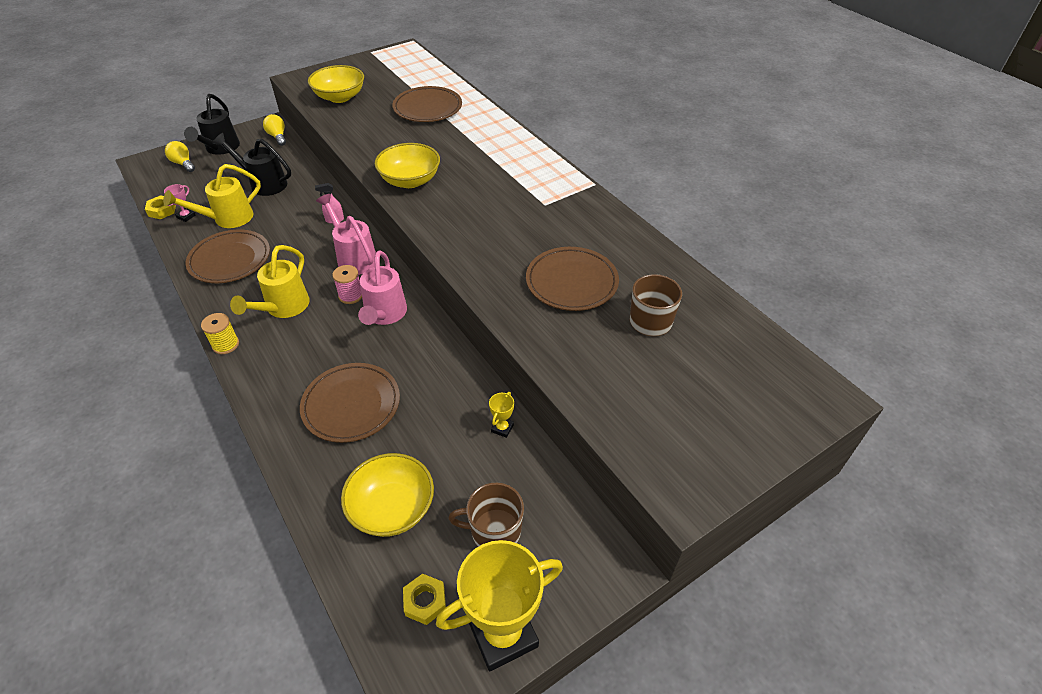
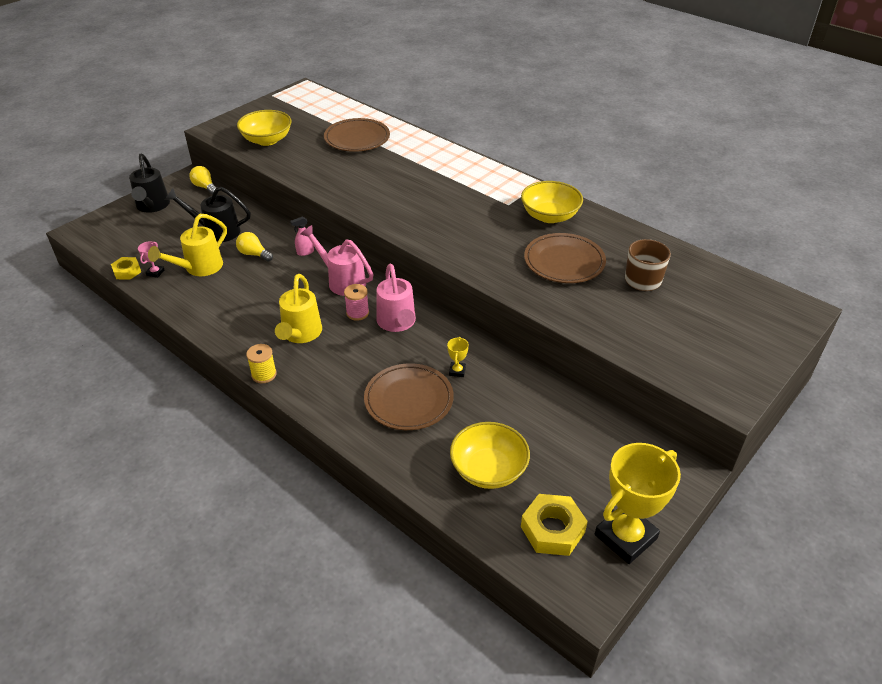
camera: 15 degrees left, 5 degrees down
yellow light bulb [165,141,195,172] -> yellow light bulb moved to [236,232,273,261]
brown plate [185,230,270,283] -> none
yellow bowl [375,143,440,188] -> yellow bowl moved to [521,181,583,223]
yellow nut [403,574,446,625] -> yellow nut [521,494,588,556], size x1.63
brown mug [448,483,524,547] -> none
yellow trophy [489,392,514,438] -> yellow trophy moved to [447,337,469,377]

